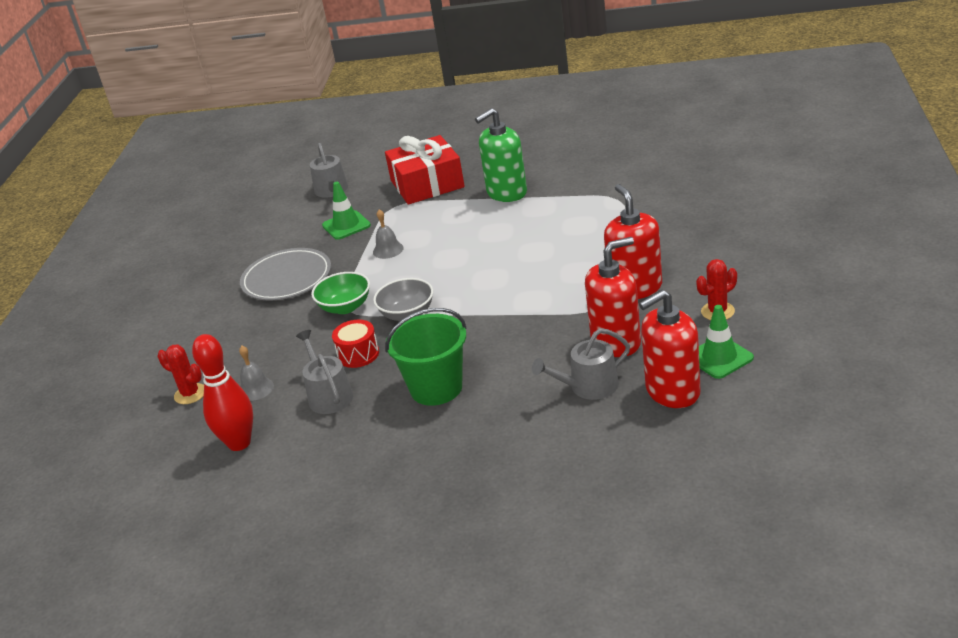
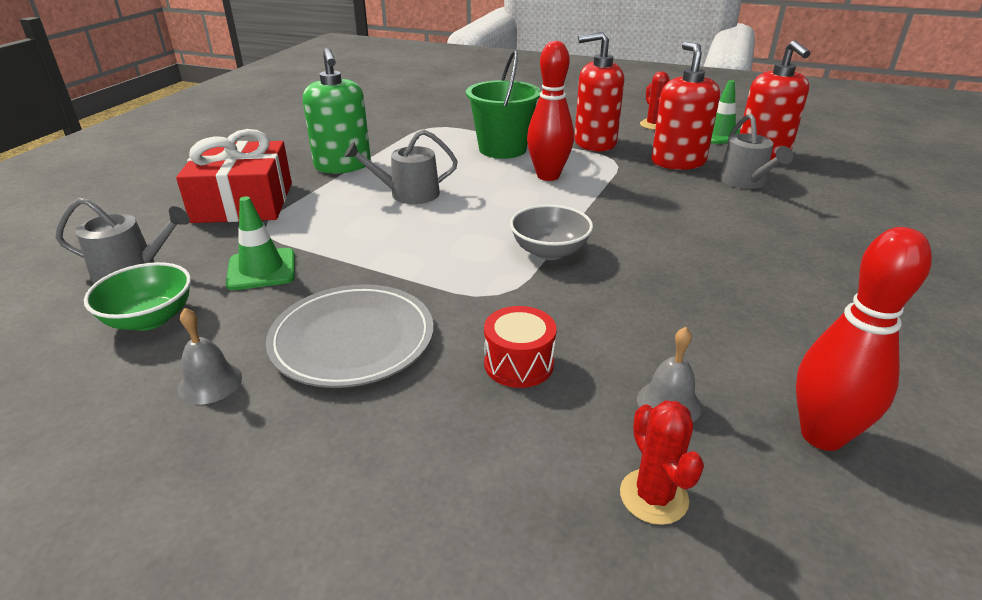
camera: 80 degrees left, 0 degrees up
red cactus [157,344,204,404] -> red cactus turned 60 degrees counterclockwise [620,400,704,525]
grey watering can [296,330,353,414] -> grey watering can moved to [344,129,458,204]
green bowl [311,272,370,314] -> green bowl moved to [84,262,191,331]
red drum [332,320,379,368] -> red drum moved to [484,306,557,388]
grey bell [373,209,404,259] -> grey bell moved to [178,308,242,405]
green bucket [385,308,466,406] -> green bucket moved to [466,50,541,159]
none -> red bowling pin [527,41,574,181]

